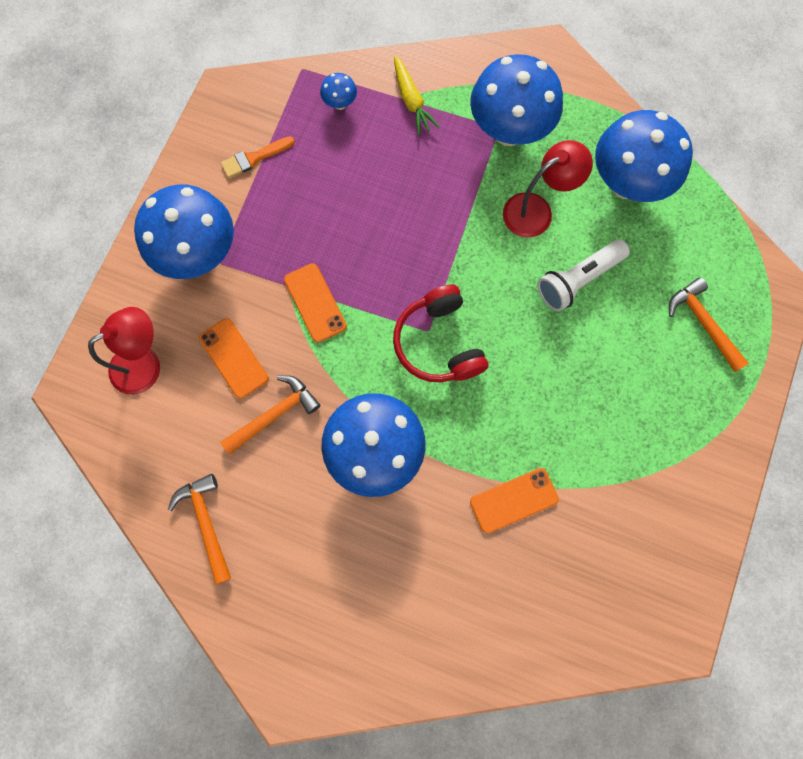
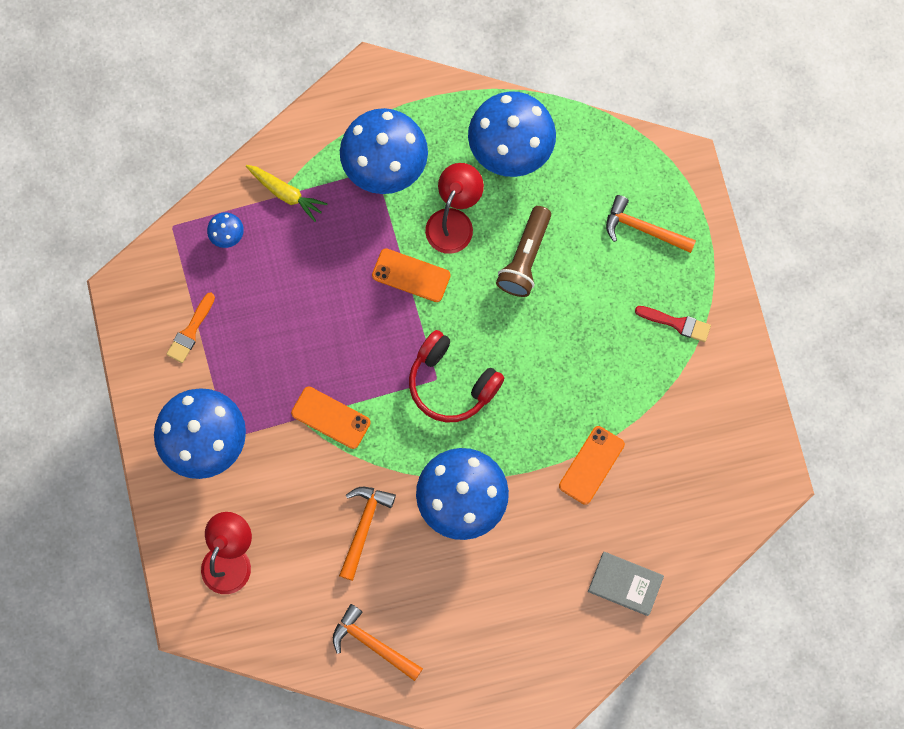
camera: 35 degrees left, 0 degrees up
orange phone [199,318,269,399] -> orange phone moved to [372,248,451,302]
white flashlight [537,239,630,311] -> brown flashlight [496,206,551,297]
none -> grey book [588,552,664,616]
none -> red brush [635,306,711,342]

